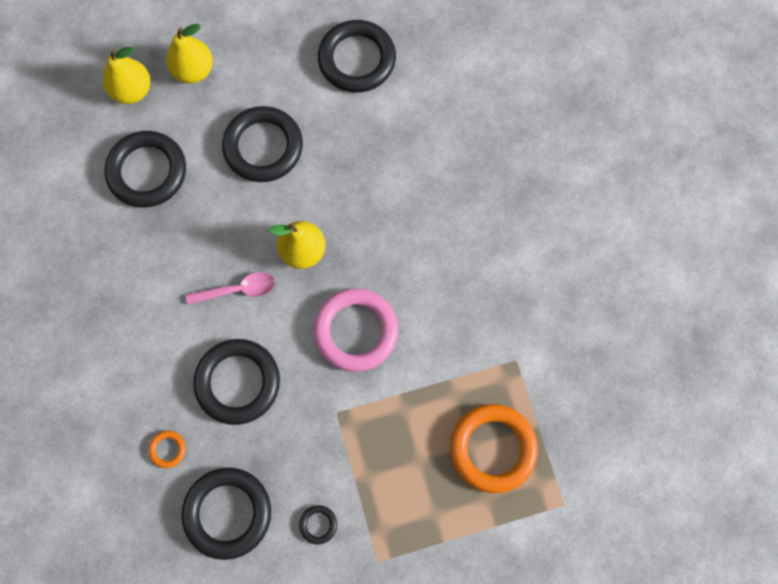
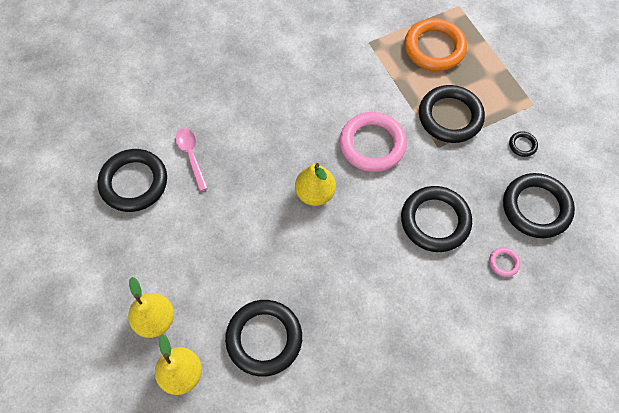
camera: 100 degrees left, 10 degrees down
orange ring [148,431,186,468] -> pink ring [489,247,520,277]
pink spoon [186,272,275,305] -> pink spoon moved to [175,128,208,191]
black ring [222,106,303,182] -> black ring moved to [419,85,485,143]

